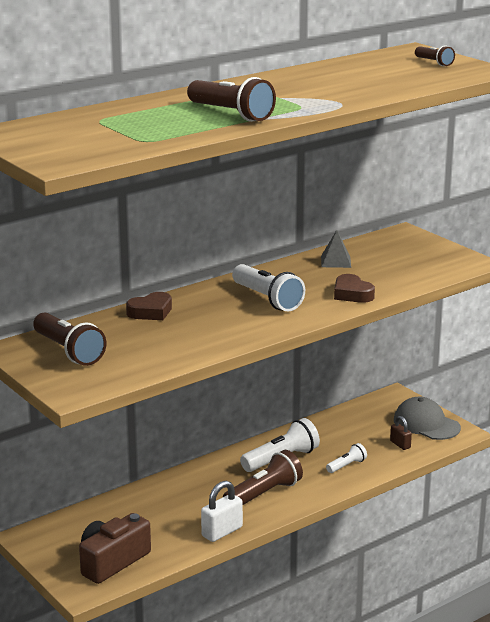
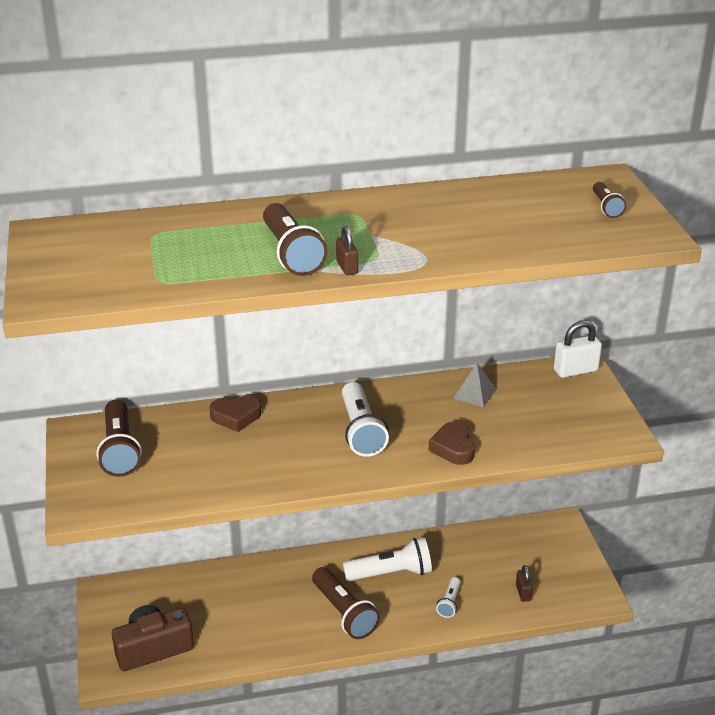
camera: 25 degrees right, 10 degrees up
white padlock [201,481,243,542] -> white padlock moved to [554,320,602,378]
brown flashlight [223,450,303,505] -> brown flashlight turned 75 degrees clockwise [312,567,380,639]
white flashlight [326,443,367,473] -> white flashlight turned 120 degrees clockwise [436,577,461,618]
grey cap [394,397,461,440] -> none
none -> brown padlock [336,226,358,275]

